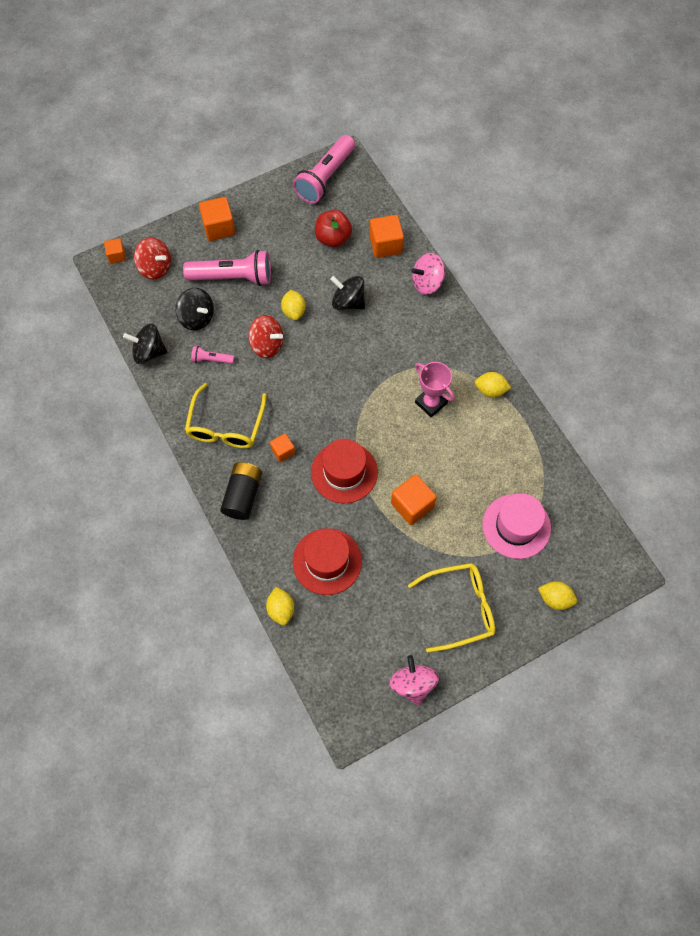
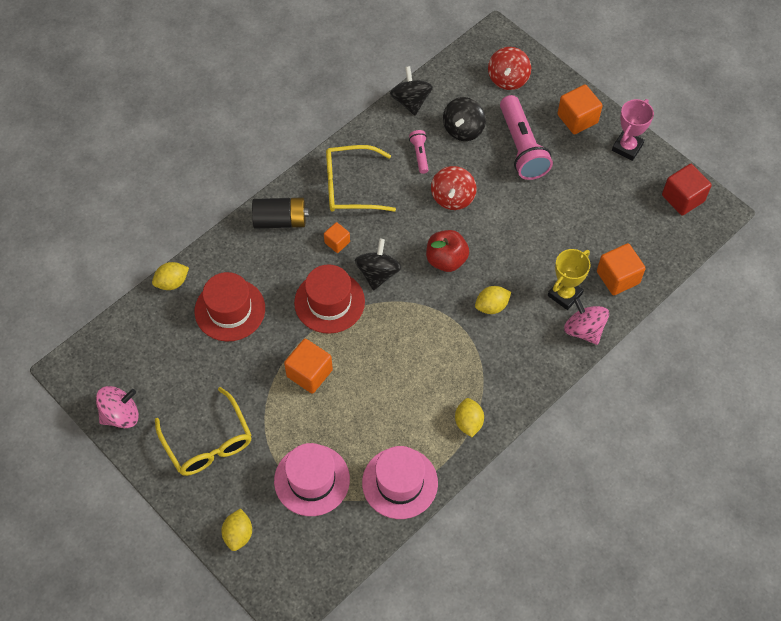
camera: 75 degrees right, 5 degrees down
orange cube [104,238,126,264] -> none
yellow lemon [281,290,306,320] -> yellow lemon moved to [475,286,511,314]
pink flashlight [293,135,355,204] -> red cube [662,164,712,216]
red apple [315,210,352,247] -> red apple moved to [426,230,469,272]
black spinning top [330,276,365,310] -> black spinning top moved to [355,239,401,291]
pink trophy [415,362,455,417] -> pink trophy moved to [612,99,654,161]
none -> pink hat [362,446,438,519]
none -> yellow trophy [548,249,591,310]

